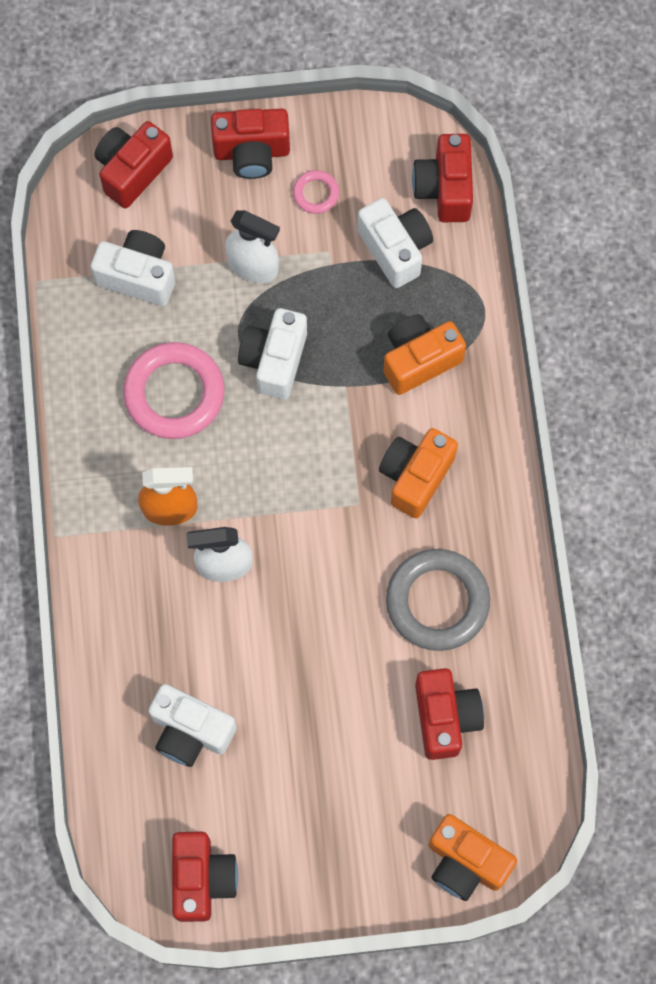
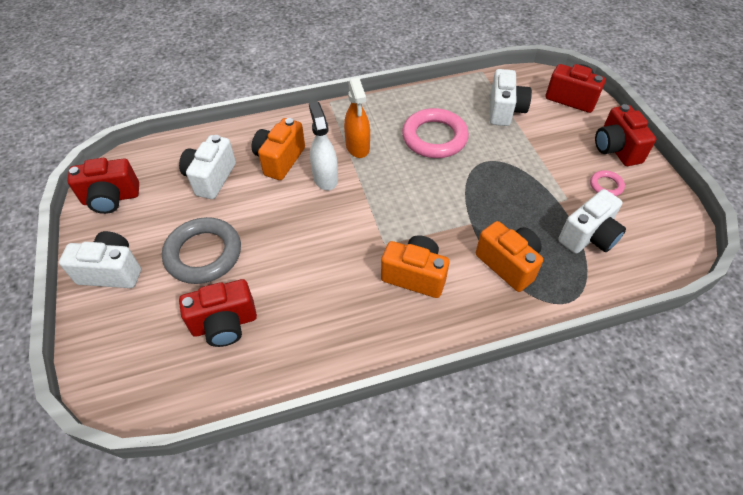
camera: 80 degrees right, 20 degrees down
white spray bottle [225,210,280,283] -> none
white camera [238,308,307,400] -> white camera moved to [59,231,141,288]
grey ring [386,549,490,651] -> grey ring moved to [162,217,241,284]
red camera [412,134,473,222] -> none
orange camera [428,814,517,901] -> orange camera moved to [252,118,305,180]

